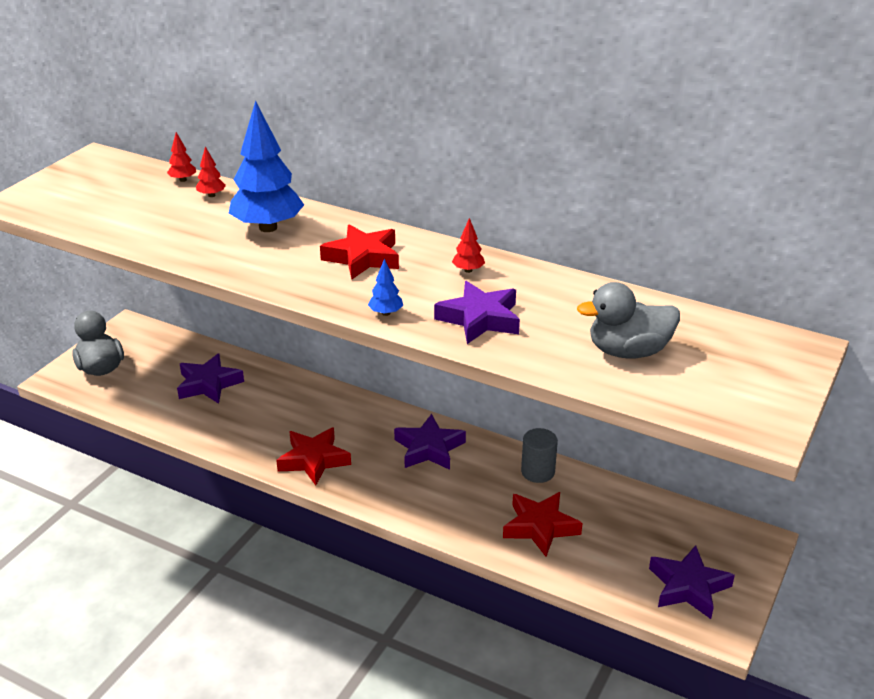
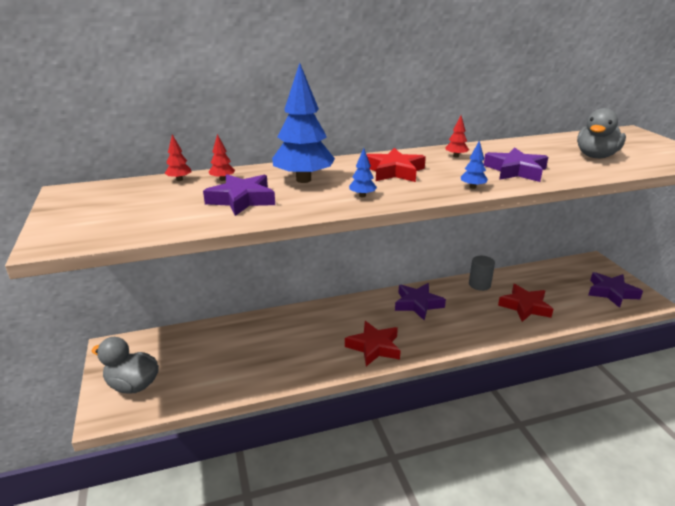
camera: 45 degrees left, 5 degrees down
purple star [177,353,244,404] -> purple star moved to [203,174,275,216]
none -> blue tree [349,148,377,197]

